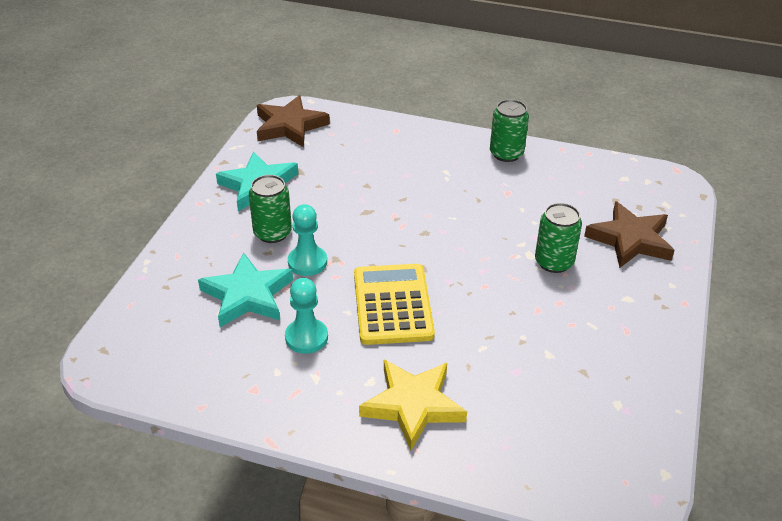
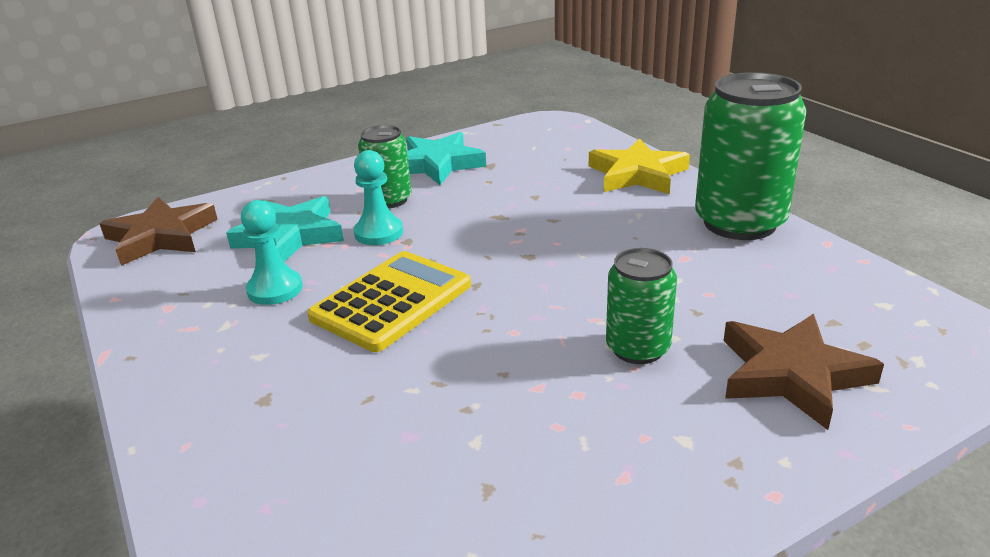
camera: 45 degrees right, 10 degrees down
brown star [257,95,330,147] -> brown star moved to [100,197,218,266]
yellow star [359,360,467,451] -> yellow star moved to [589,138,690,194]
green can [490,99,529,162] -> green can [695,72,807,240], size x1.77

